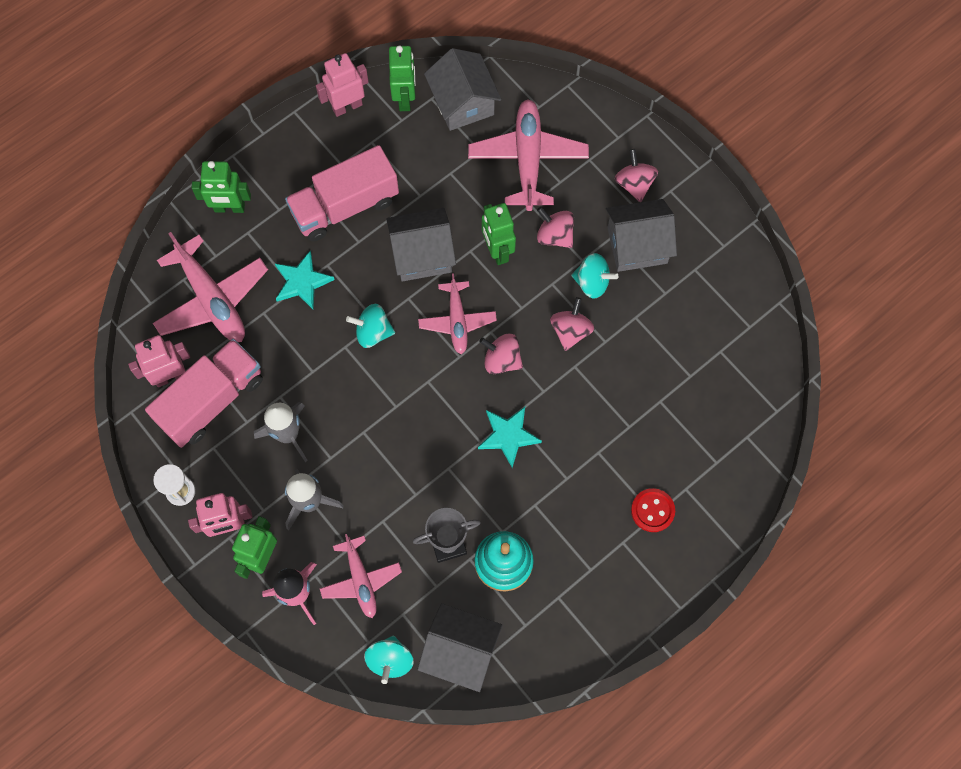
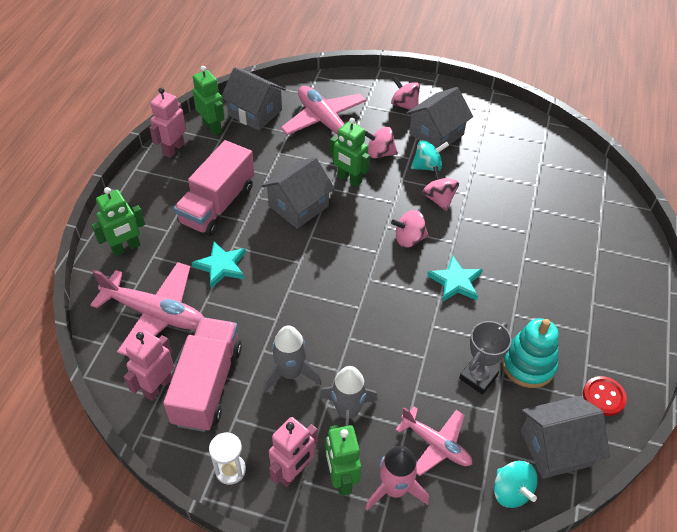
camera: 35 degrees left, 20 degrees down
turquoise spinning top [346,304,395,348] -> none
pink plane [418,273,497,354] -> none
red button [631,488,675,532] -> red button moved to [583,376,627,416]

